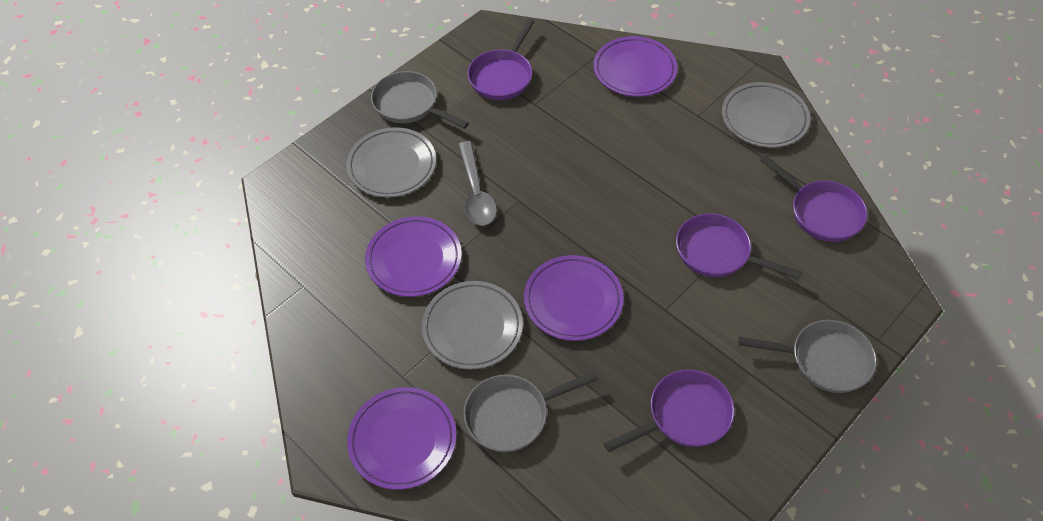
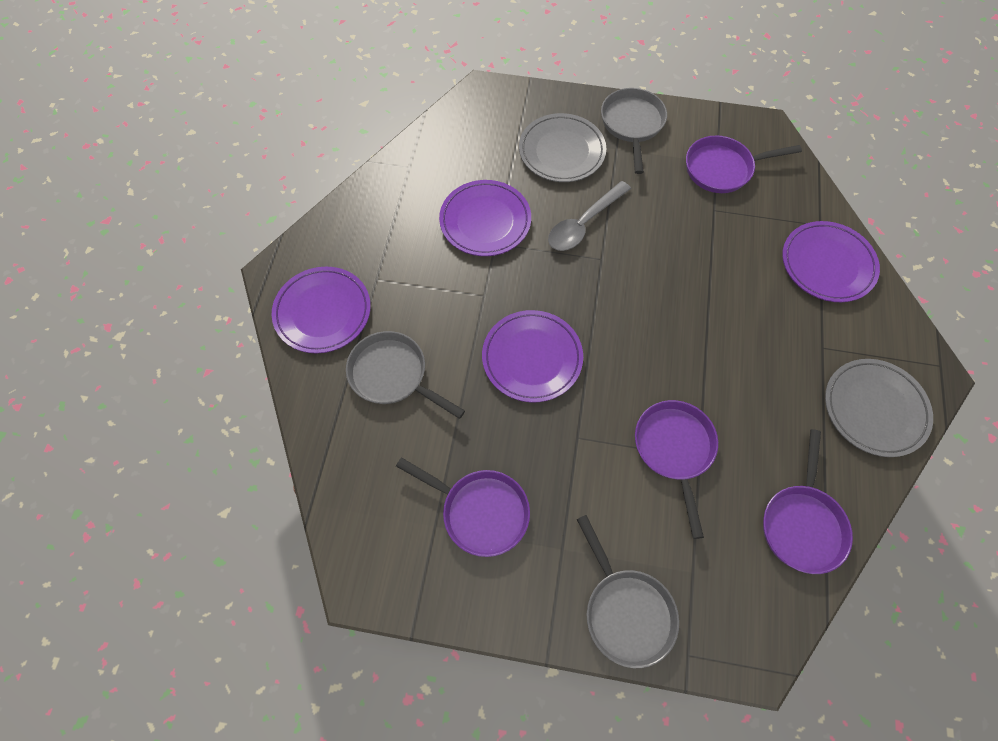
camera: 55 degrees right, 10 degrees up
grey plate [422,281,523,370] -> none

